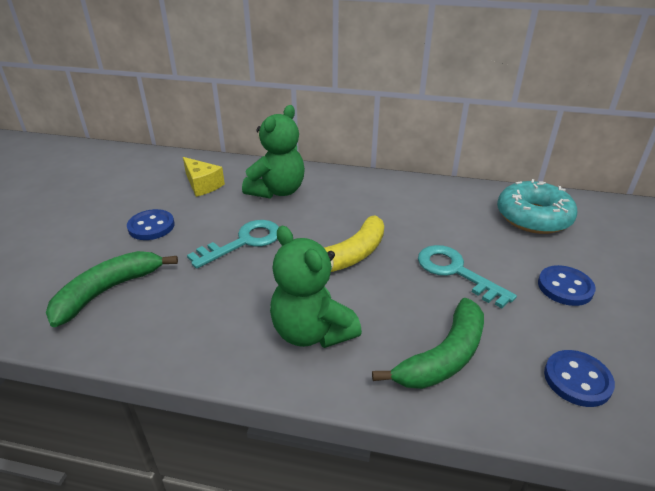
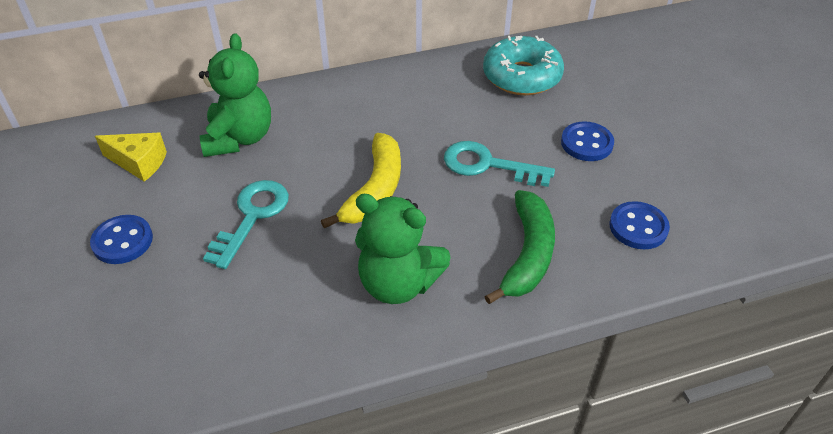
camera: 30 degrees left, 10 degrees up
green banana [46,251,178,327] -> none

